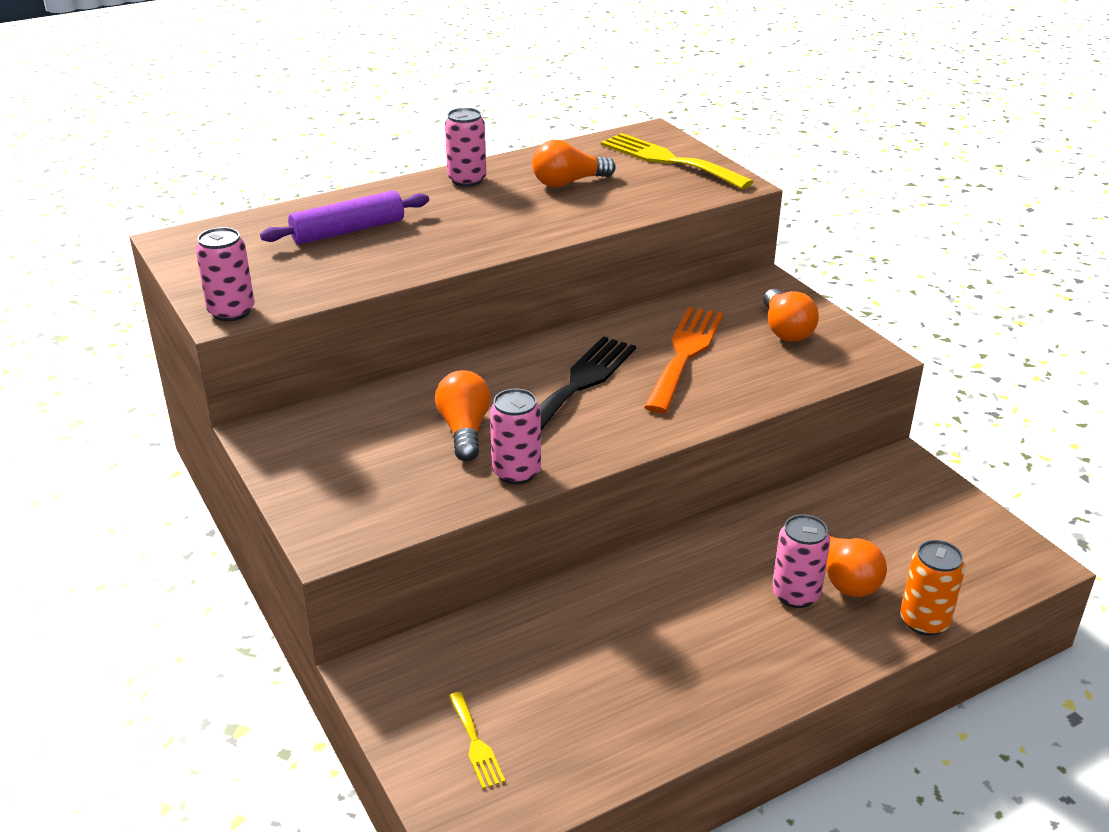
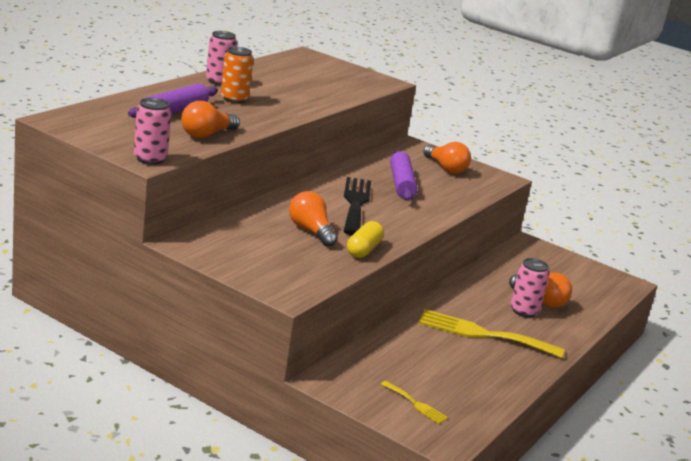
camera: 30 degrees left, 10 degrees down
pink can [490,389,541,484] -> yellow capsule [347,221,384,258]
orange light bulb [532,140,616,187] -> orange light bulb moved to [181,101,240,138]
yellow fork [601,133,754,189] -> yellow fork moved to [418,309,564,358]
orange fork [644,307,723,413] -> purple rolling pin [390,150,417,201]
orange can [900,540,965,636] -> orange can moved to [221,47,253,103]

